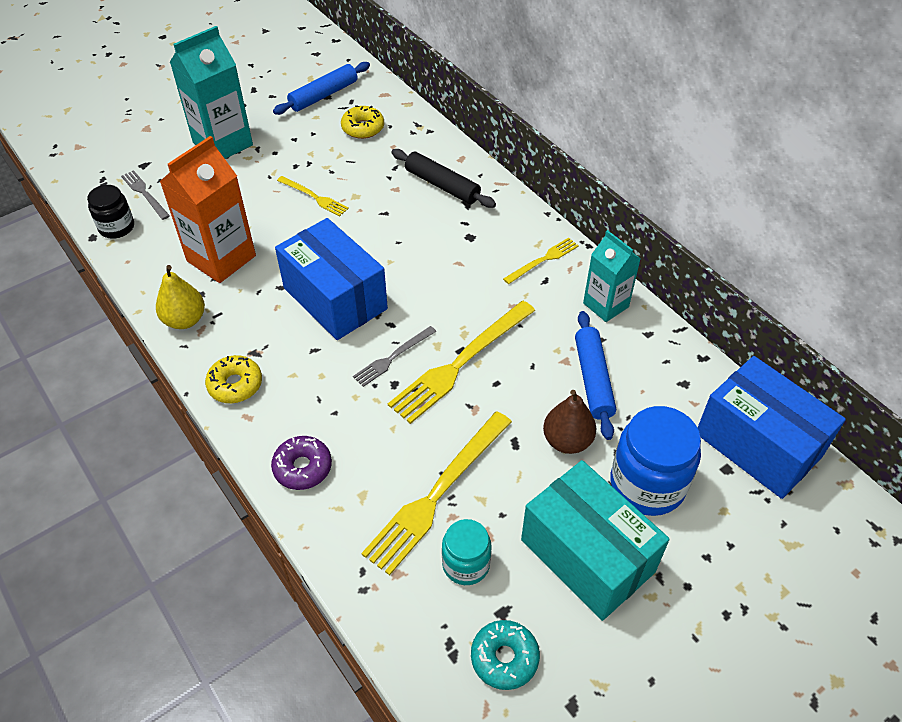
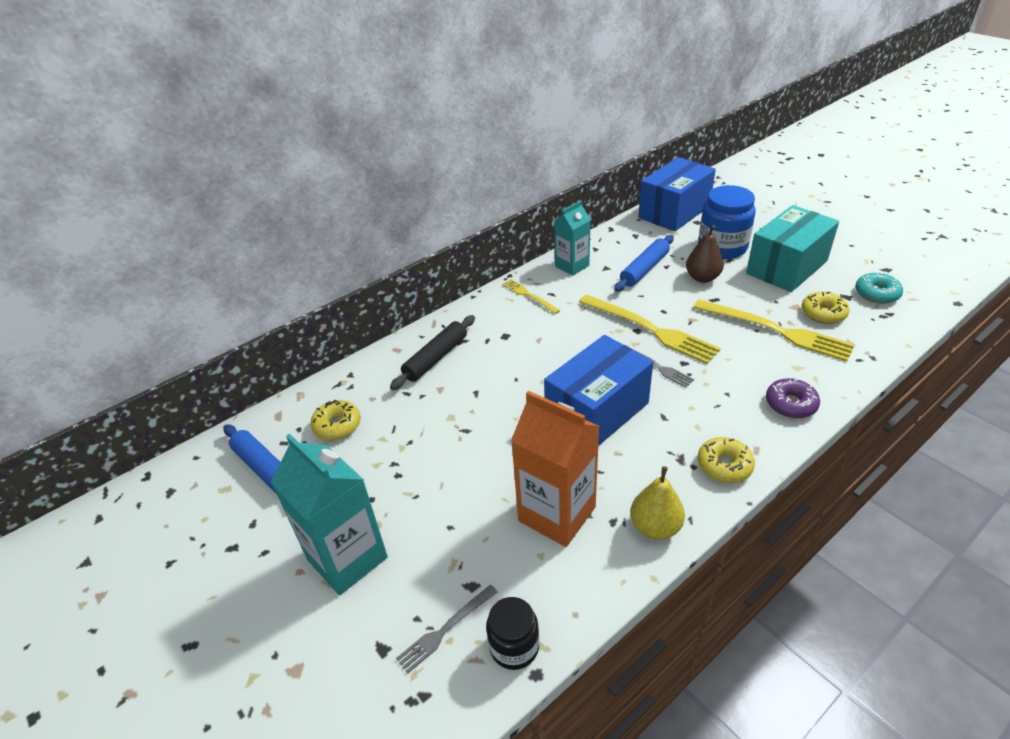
camera: 90 degrees left, 10 degrees down
yellow fork [277,176,349,216] -> none
turquoise jar [442,519,492,585] -> yellow donut [802,291,849,324]
blue rolling pin [575,311,616,440] -> blue rolling pin turned 45 degrees counterclockwise [614,235,674,292]

